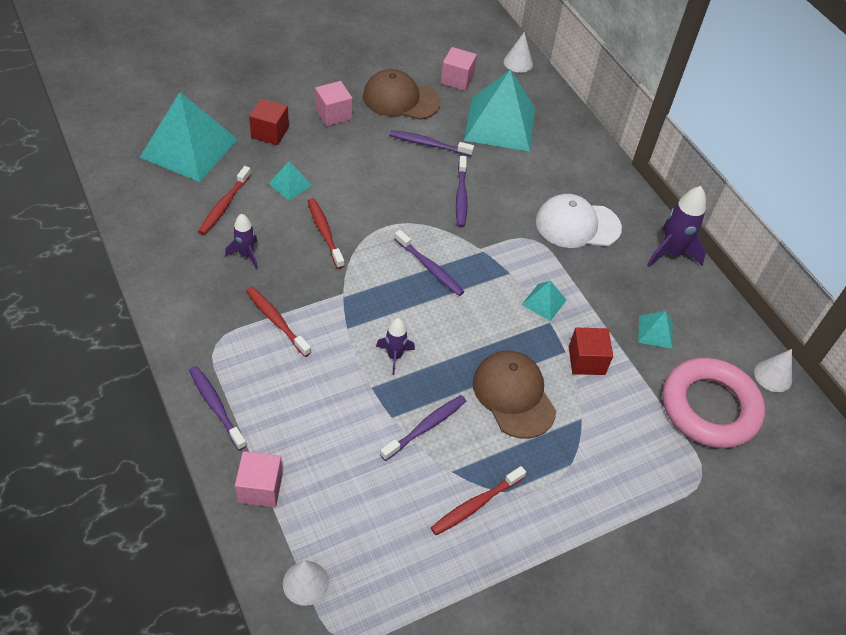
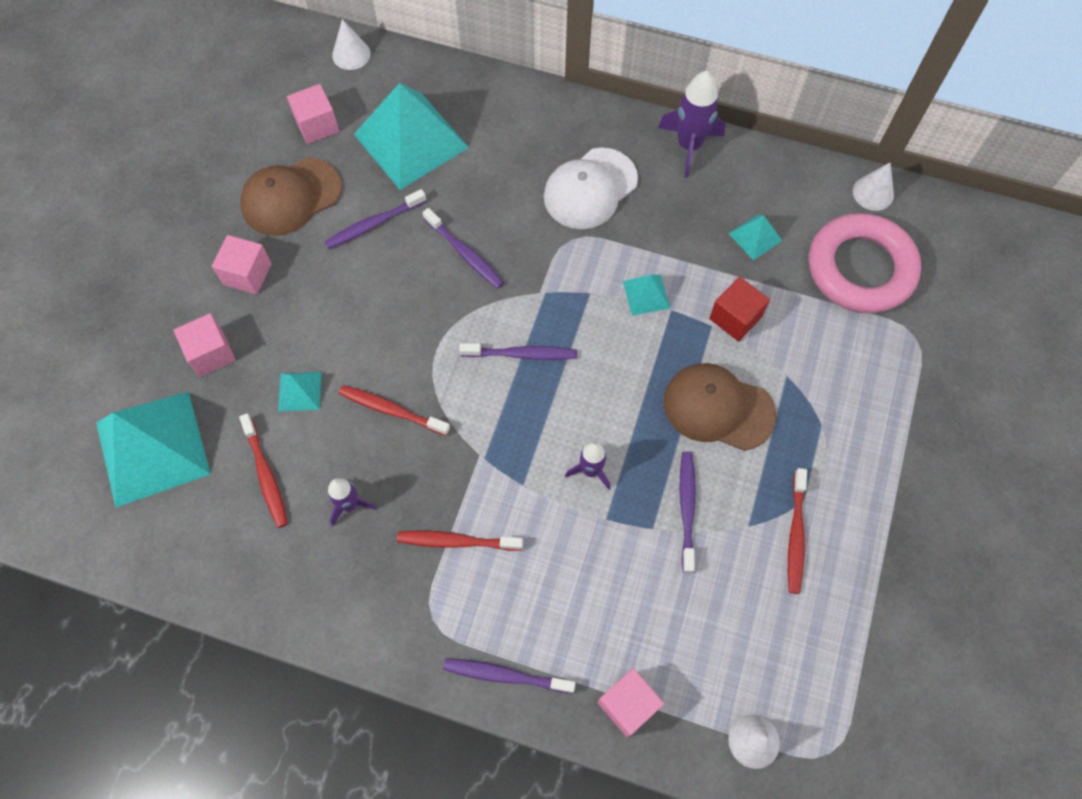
camera: 40 degrees left, 15 degrees up
red cube [249,98,289,145] -> pink cube [173,313,236,377]

